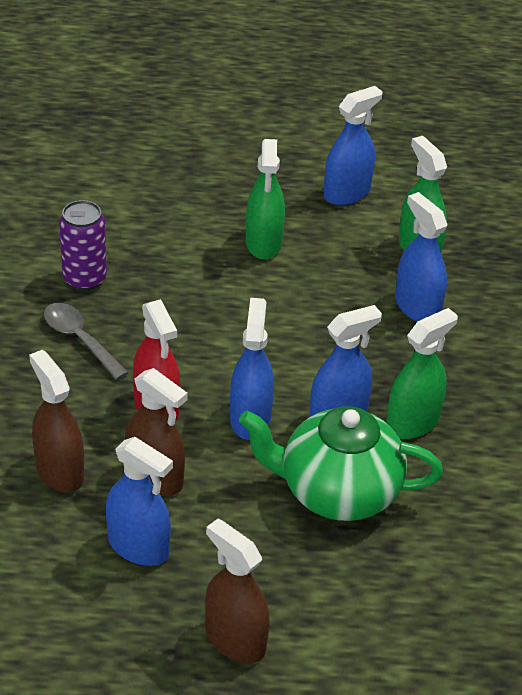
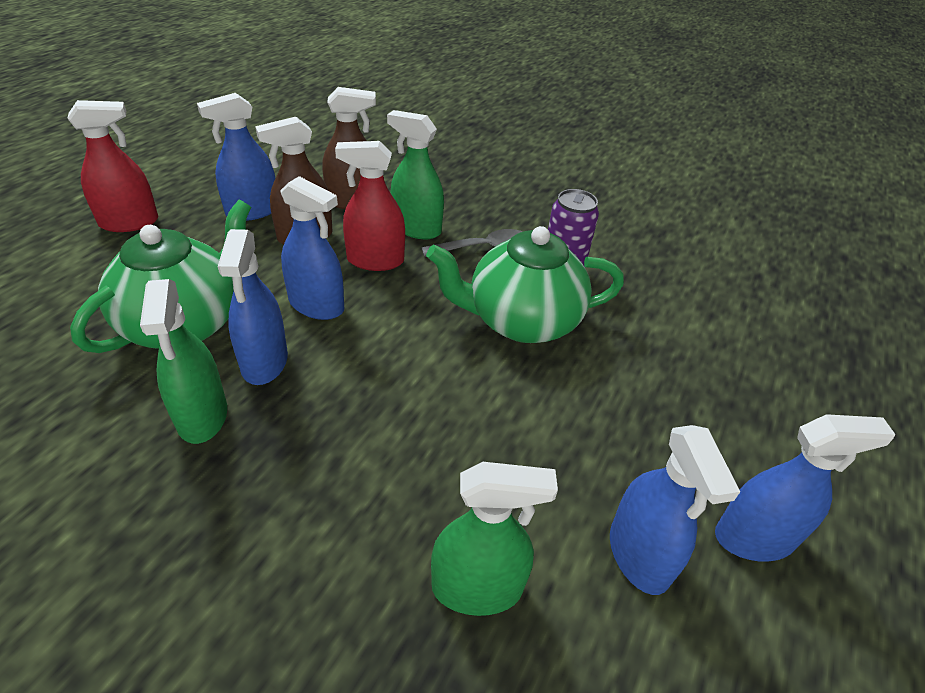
camera: 115 degrees right, 0 degrees up
brown spray bottle [205,519,269,663] -> red spray bottle [67,100,158,232]
green spray bottle [246,139,285,259] -> green spray bottle moved to [387,110,444,239]
blue spray bottle [395,192,447,322] -> blue spray bottle moved to [715,414,896,562]
none -> green teapot [426,226,624,343]

